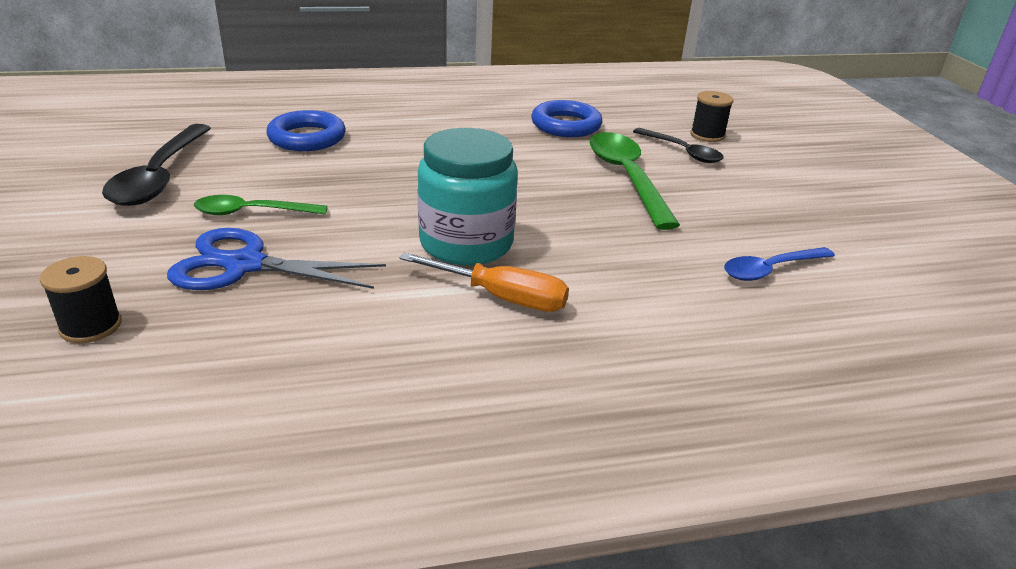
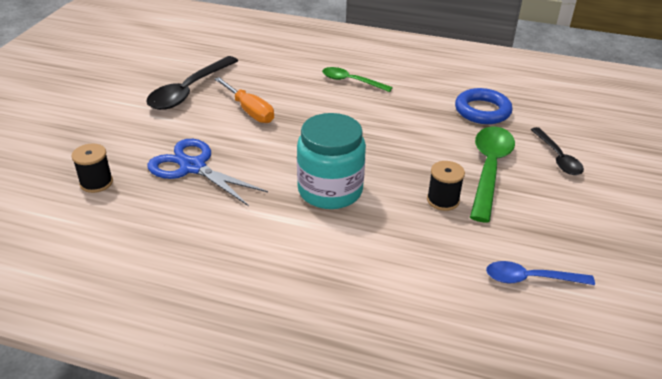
camera: 30 degrees right, 5 degrees up
green spoon [194,195,327,215] -> green spoon moved to [322,67,393,92]
blue ring [266,110,346,151] -> none
orange screwdriver [400,252,569,312] -> orange screwdriver moved to [214,77,274,123]
black spool [690,91,733,142] -> black spool moved to [427,161,465,211]

